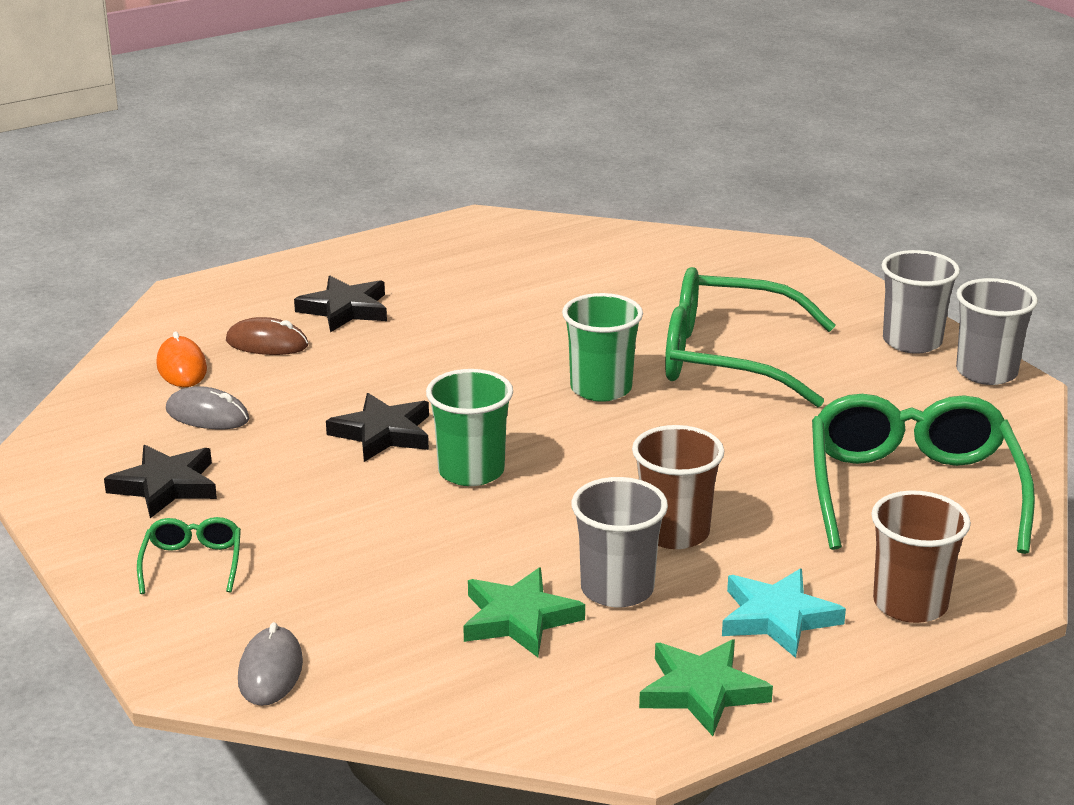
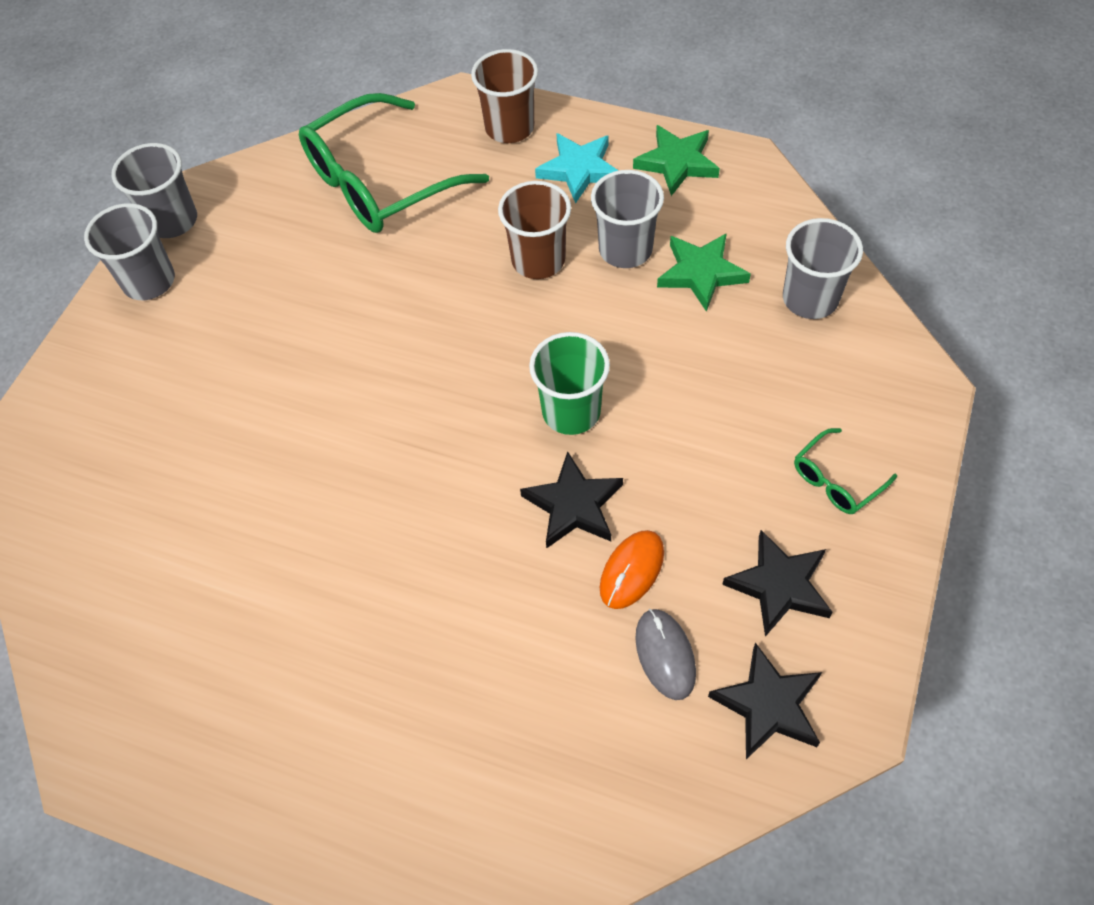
camera: 125 degrees left, 30 degrees up
orange mouse [156,331,207,387] -> orange mouse moved to [600,530,664,609]
brown mouse [226,317,308,355] -> none
grey mouse [238,622,303,706] -> none
black star [294,276,387,332] -> black star moved to [708,642,822,759]
green cup [562,293,643,402] -> none
green glasses [665,267,836,407] -> none
none -> grey cup [783,218,863,319]

